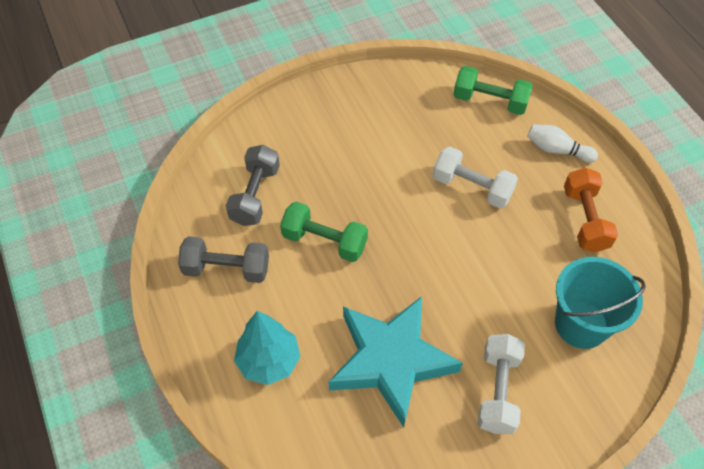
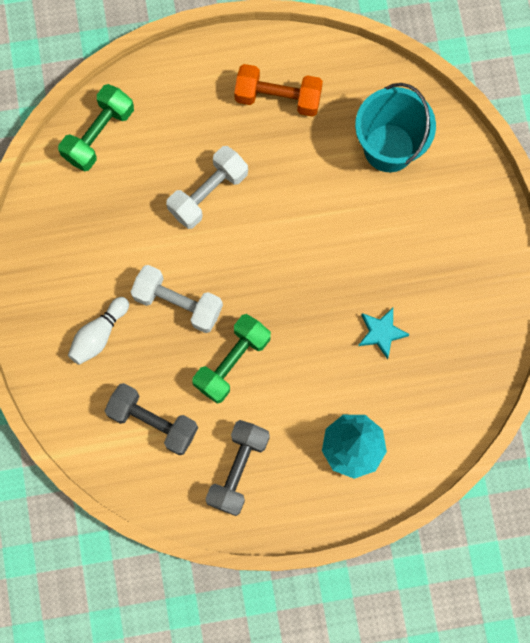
camera: 75 degrees left, 20 degrees up
turquoise star [328,296,463,428] -> turquoise star [358,308,410,359], size x0.41
white dumbbell [478,334,525,434] -> white dumbbell moved to [131,265,223,333]
white bowling pin [527,124,598,163] -> white bowling pin moved to [68,297,129,365]

